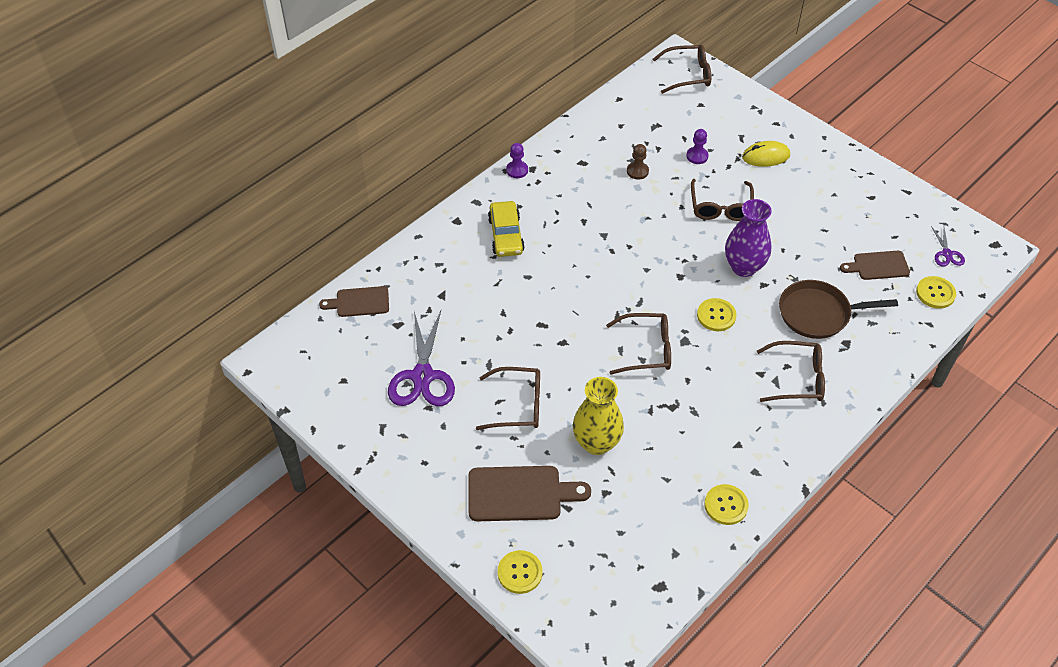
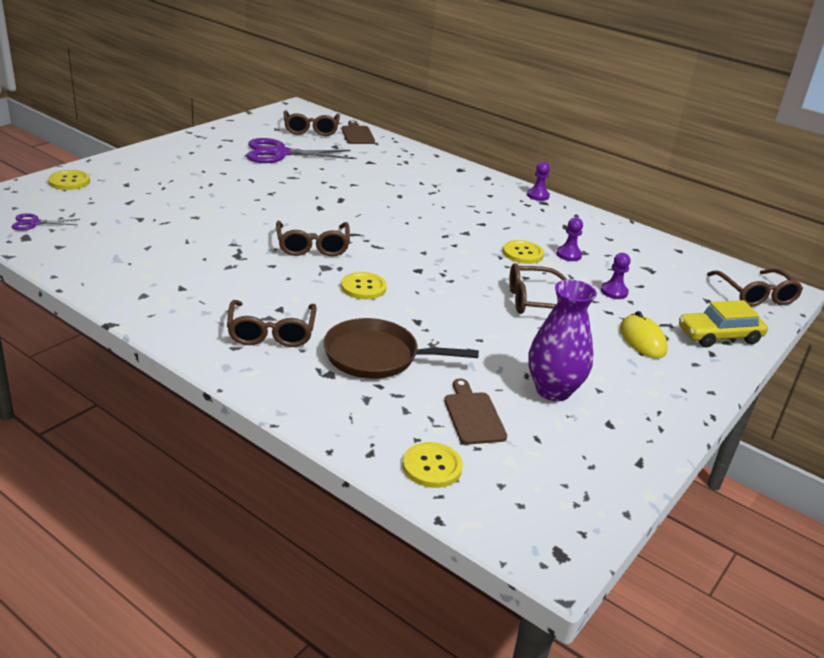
camera: 80 degrees right, 20 degrees down
brown cutting board [468,466,591,521] -> none
brown glasses [476,367,540,430] -> brown glasses moved to [284,110,340,136]
yellow car [488,201,525,257] -> yellow car moved to [679,300,768,348]
yellow vase [573,377,624,455] -> none
brown pawn [627,144,649,180] -> purple pawn [556,217,583,261]
yellow button [704,484,749,525] -> yellow button moved to [503,240,544,264]
purple vase [725,199,772,277] -> purple vase moved to [528,280,597,401]
brown pan [779,280,898,339] -> brown pan turned 75 degrees counterclockwise [323,318,479,379]
purple scissors [931,226,965,267] -> purple scissors moved to [12,213,80,231]

